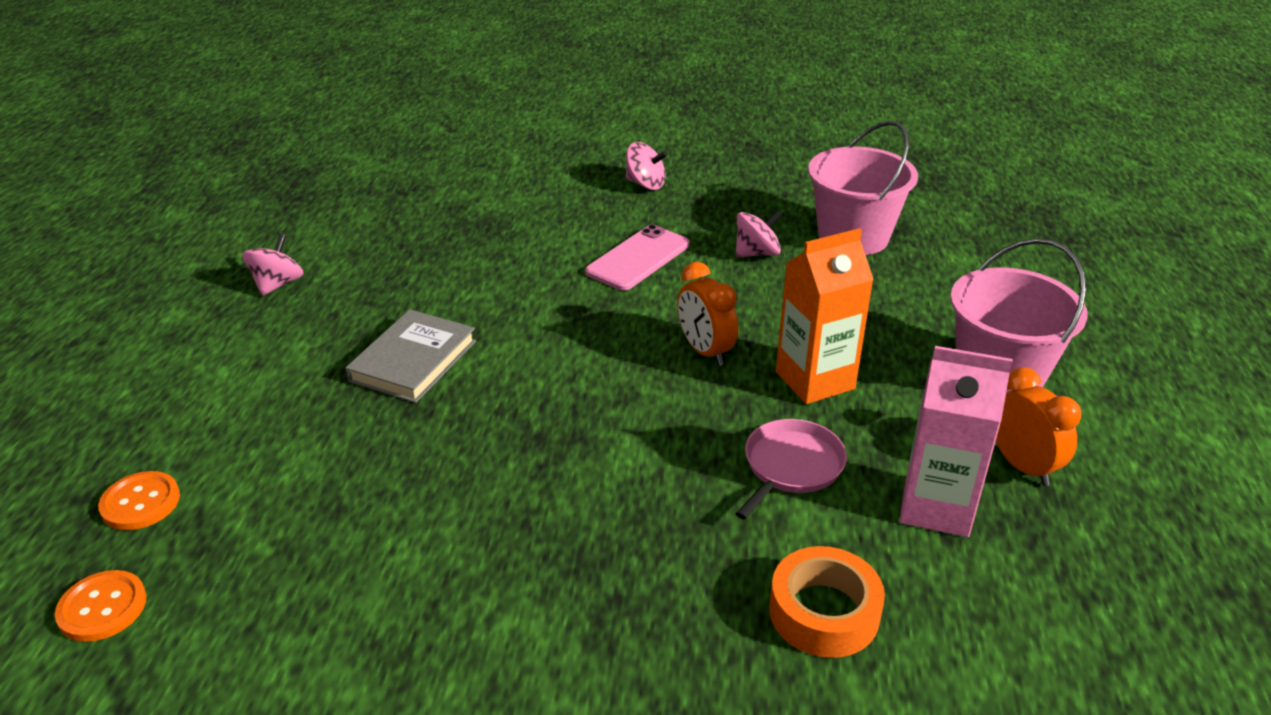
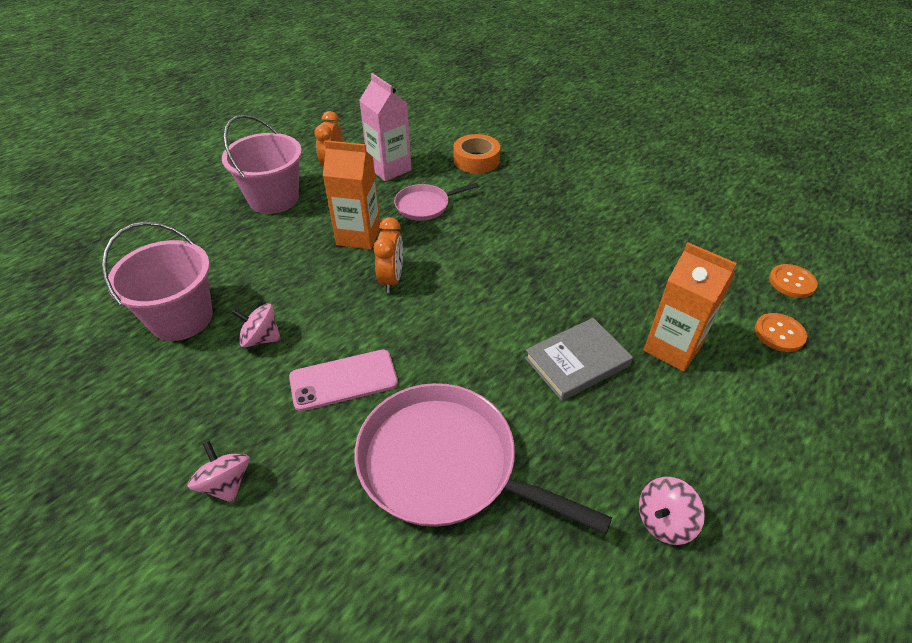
camera: 145 degrees left, 10 degrees up
none -> pink pan [354,383,612,534]
none -> orange carton [644,242,737,372]

